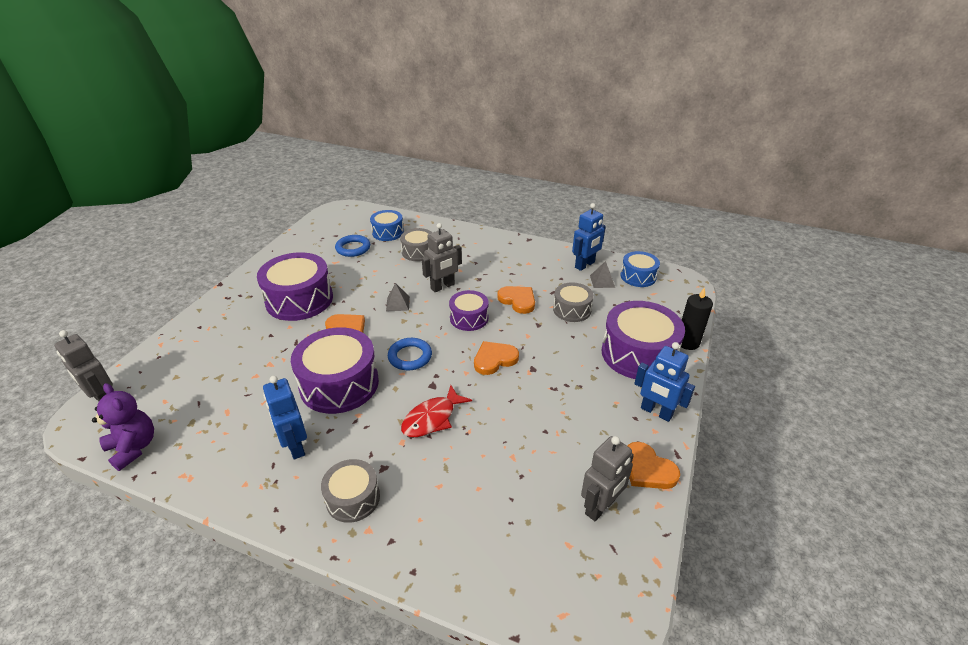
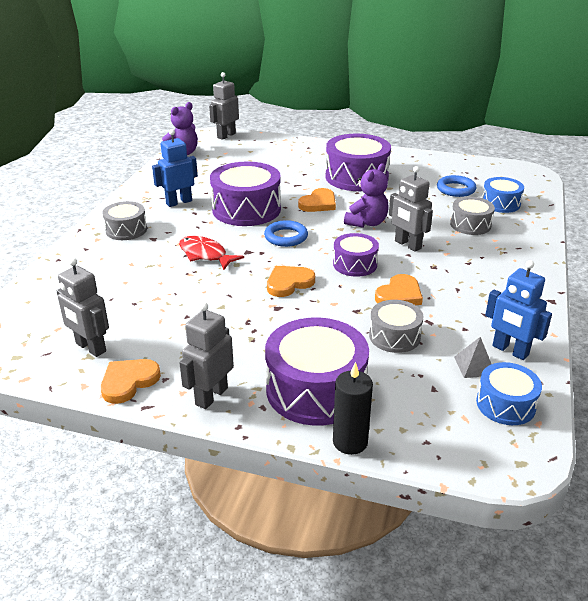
camera: 85 degrees right, 5 degrees down
grey pyramid [386,283,410,311] -> purple teddy bear [344,163,389,228]
orange heart [474,341,519,375] -> orange heart turned 90 degrees counterclockwise [267,266,315,297]
blue robot [634,342,695,422] -> grey robot [179,302,234,409]

